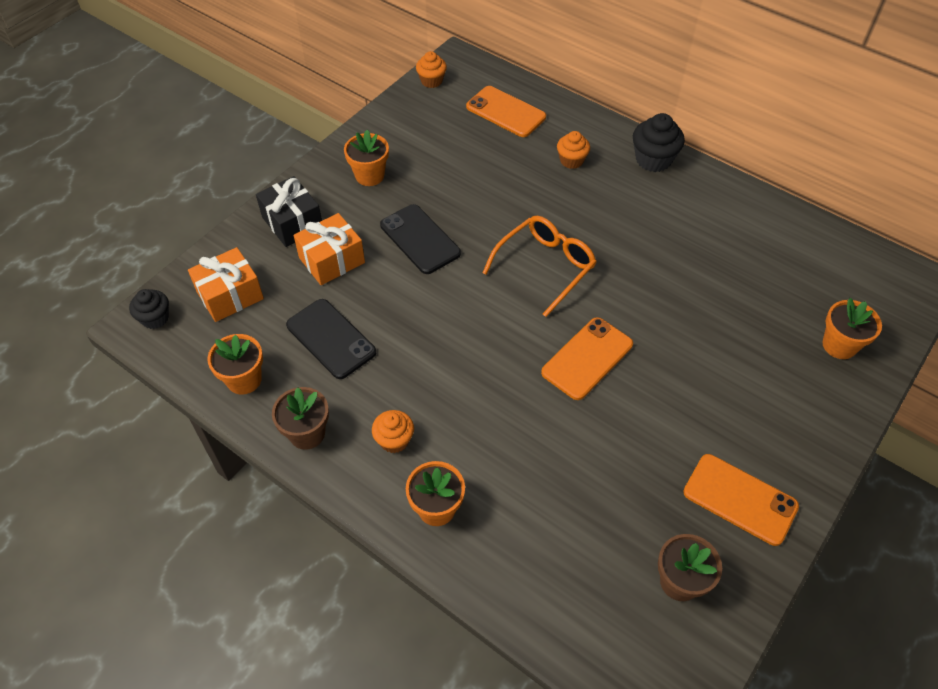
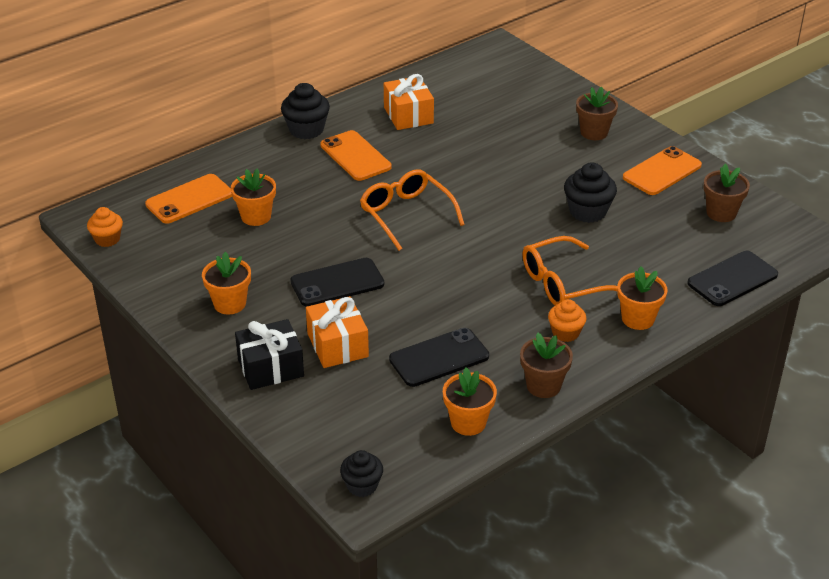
camera: 75 degrees left, 15 degrees down
orange gift [188,247,264,322] -> orange gift moved to [384,74,434,130]
orange phone [541,317,633,400] -> orange phone moved to [320,130,391,181]
orange cupcake [557,131,590,169] -> none
orange flower pot [822,298,882,359] -> orange flower pot moved to [231,168,276,226]
none -> orange glasses [523,236,617,306]
none -> black cupcake [564,162,617,223]
none -> brown flower pot [576,86,618,140]
none -> black phone [687,251,778,306]

